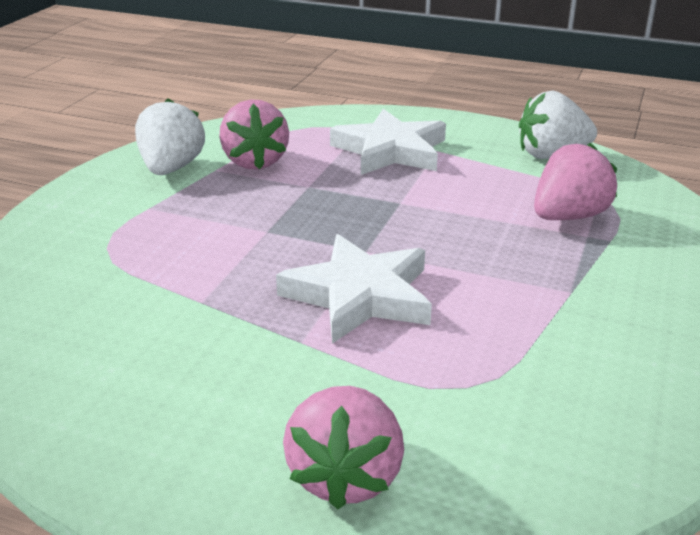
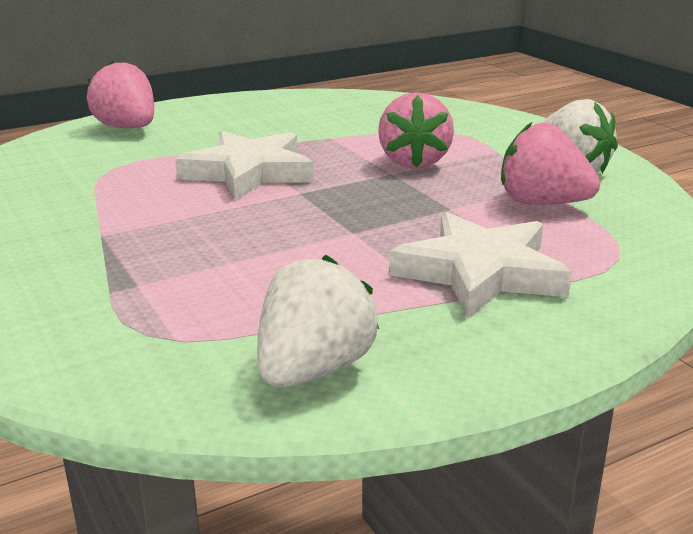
camera: 130 degrees right, 5 degrees down
pink strawberry [534,143,617,220] -> pink strawberry moved to [378,92,454,169]

